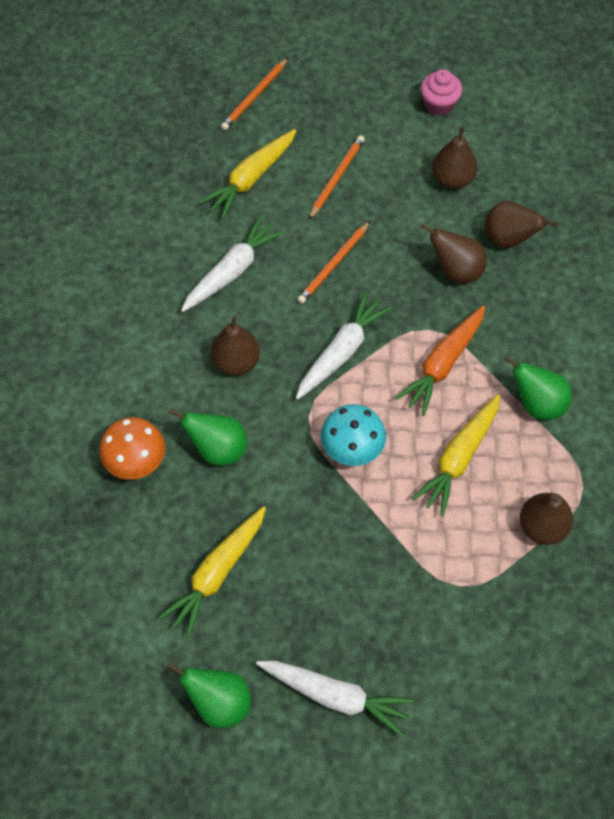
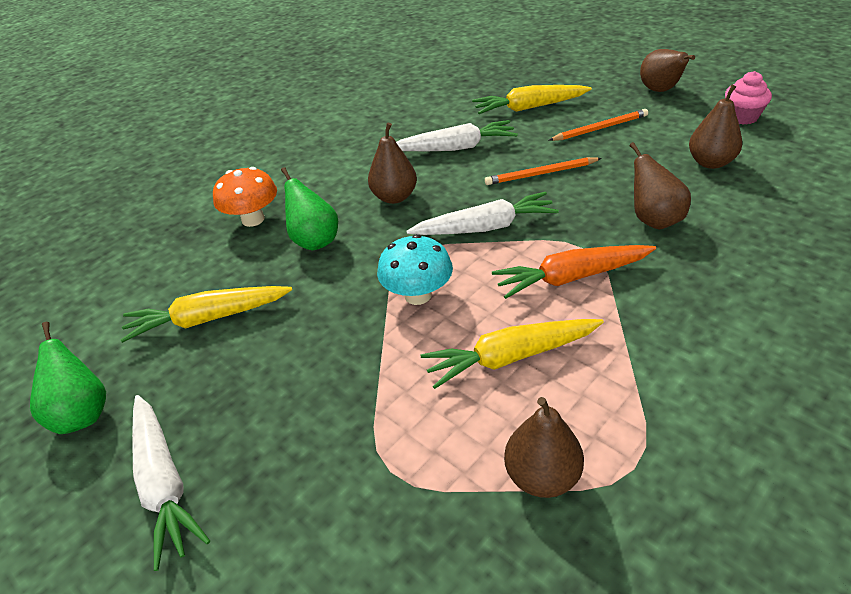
camera: 45 degrees right, 20 degrees down
orange pencil [221,58,288,130] -> none
brown pear [484,201,558,248] -> brown pear moved to [640,49,695,92]
green pear [504,356,572,420] -> none

